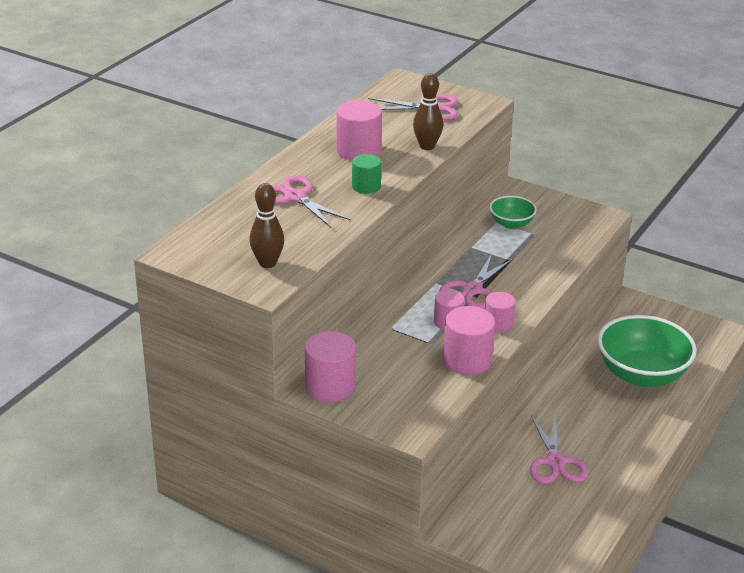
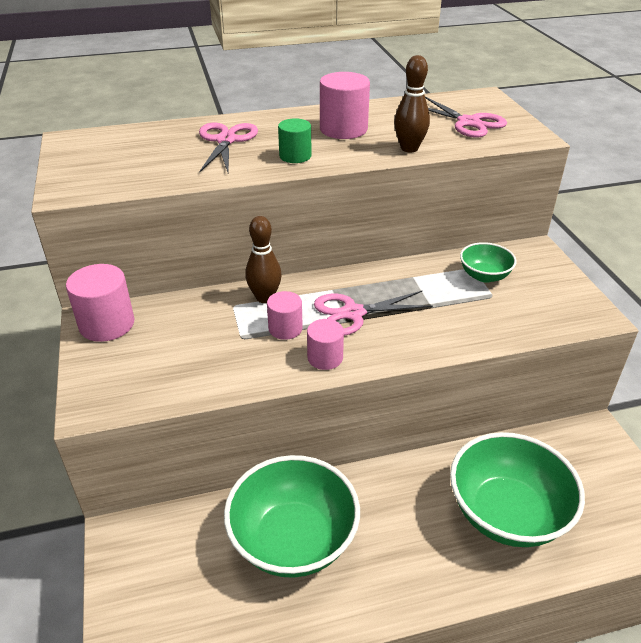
camera: 45 degrees right, 5 degrees up
brown bowling pin [249,183,284,268] -> brown bowling pin moved to [245,216,281,303]
pink cylinder [443,306,496,375] -> none
pink scissors [530,415,588,484] -> green bowl [224,455,360,578]

